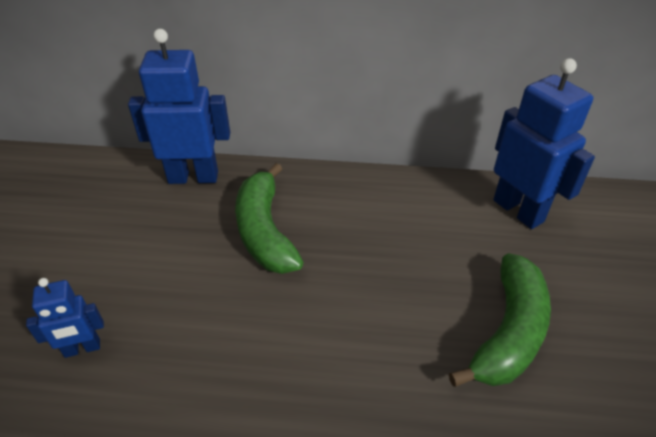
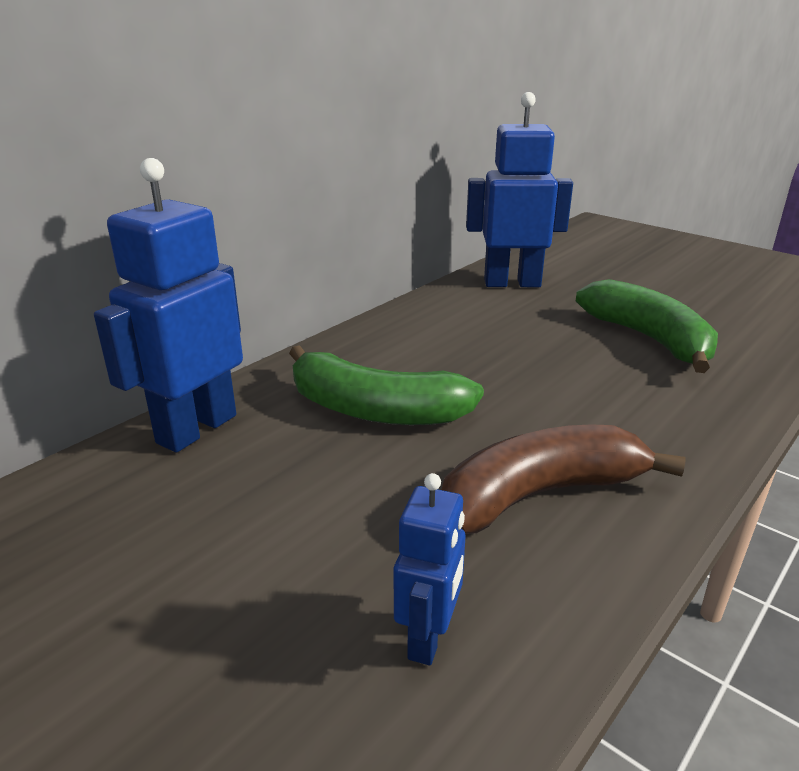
camera: 55 degrees left, 15 degrees down
none -> brown banana [442,424,685,534]

